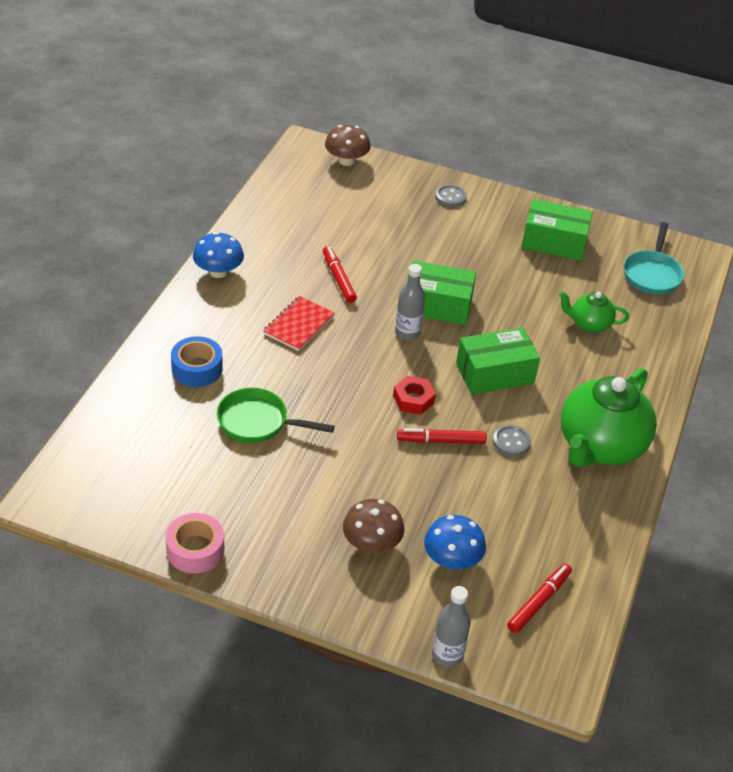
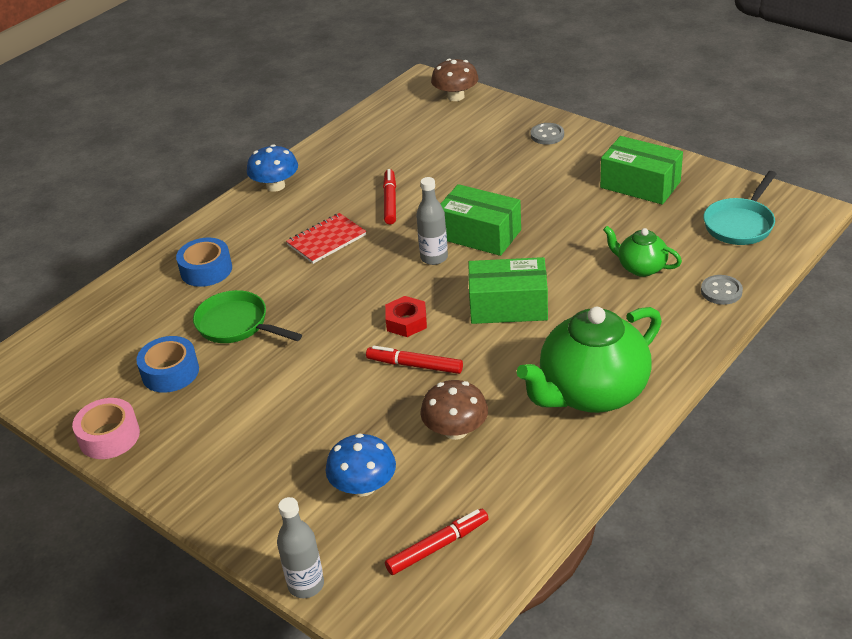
camera: 25 degrees right, 5 degrees down
brown mushroom [343,499,405,553] -> brown mushroom moved to [420,380,488,440]
grey button [493,425,531,456] -> grey button moved to [701,275,743,305]
none -> blue tape [136,336,199,393]

